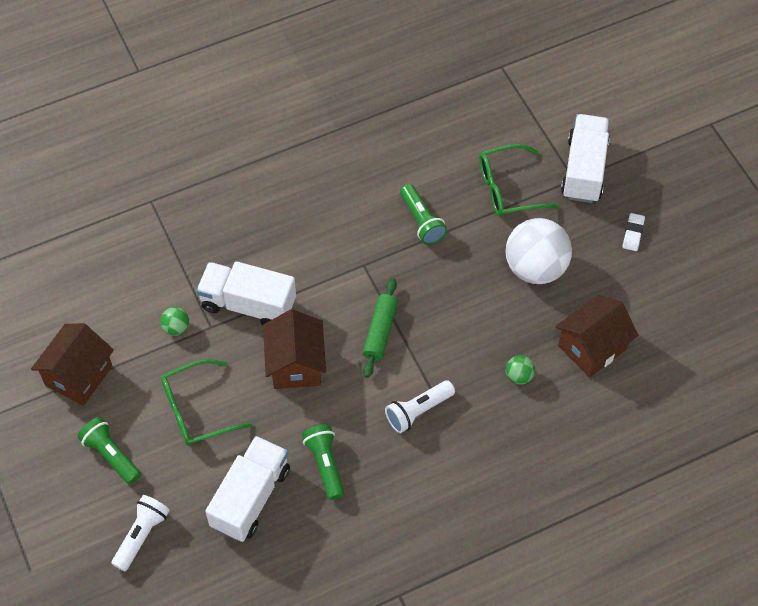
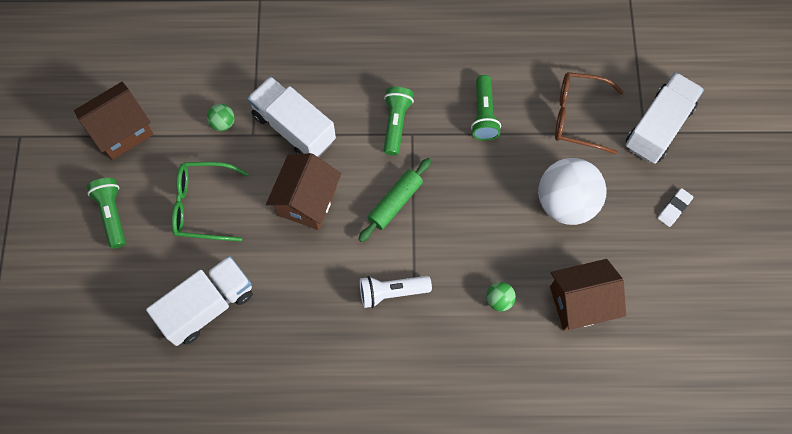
camera: 25 degrees right, 10 degrees up
white flashlight [111,495,170,571] -> none
green flashlight [302,424,344,500] -> green flashlight moved to [384,87,414,155]
green glasses [479,144,559,217] -> brown glasses [555,72,624,154]

